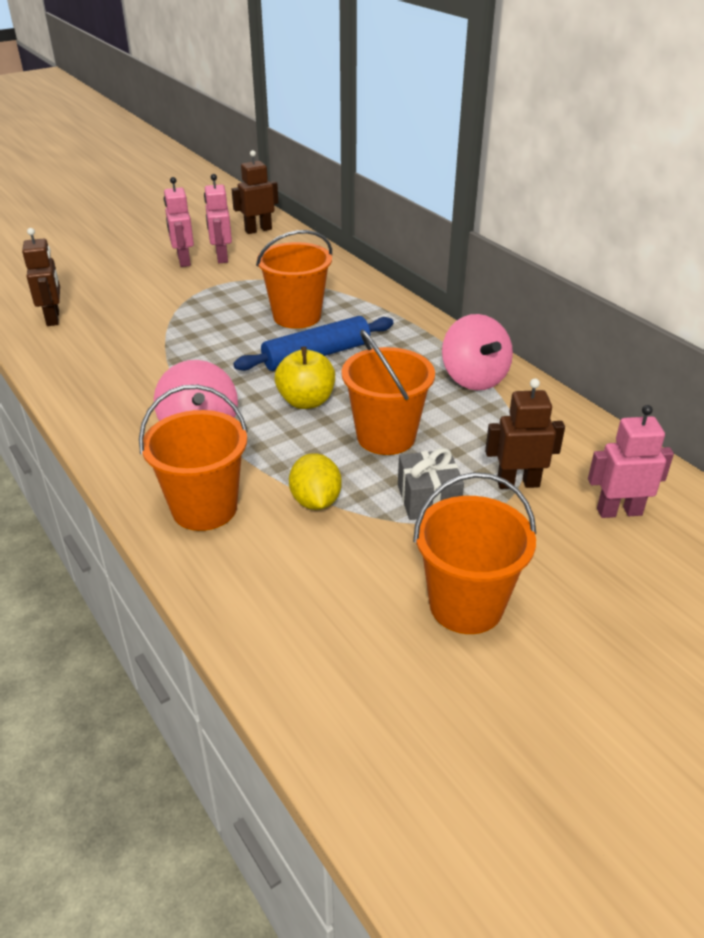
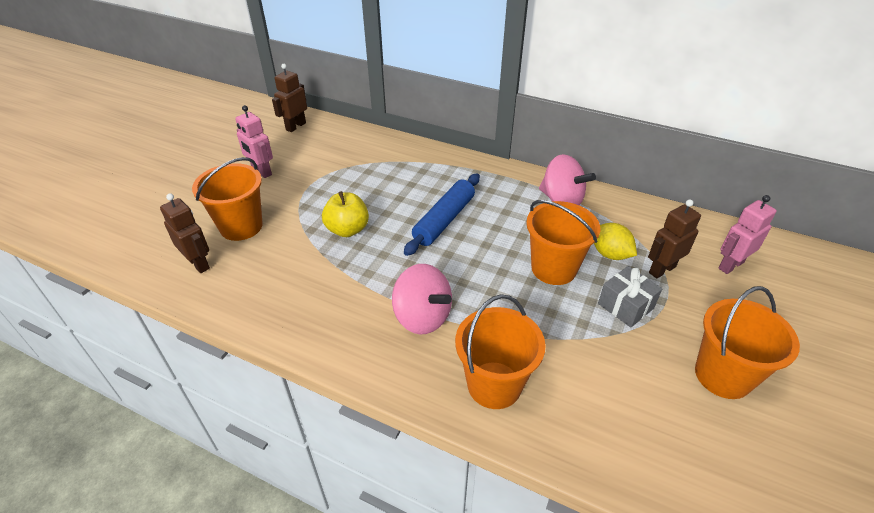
camera: 30 degrees left, 5 degrees up
pink robot [204,174,232,263] -> none
orange bucket [256,230,332,329] -> orange bucket moved to [192,157,263,241]
yellow apple [275,346,335,409] -> yellow apple moved to [322,191,369,237]
yellow lemon [289,453,342,510] -> yellow lemon moved to [594,223,637,260]

